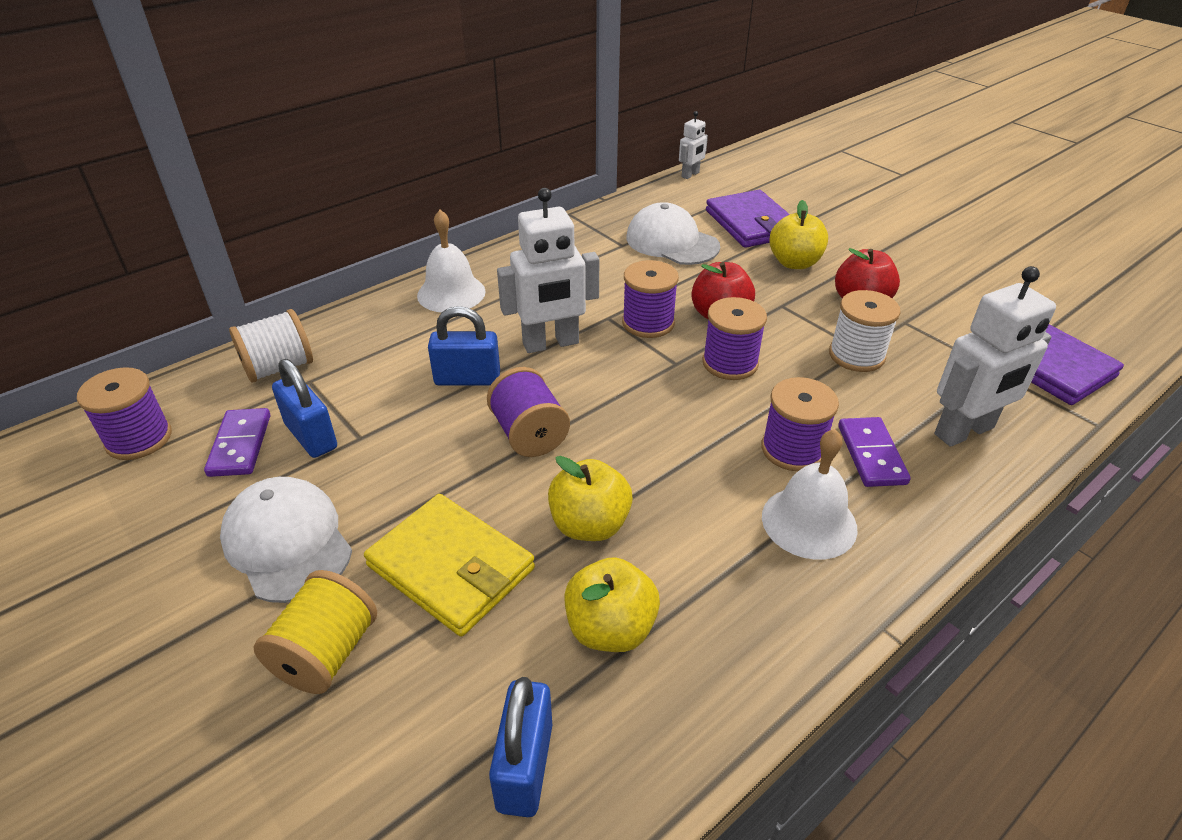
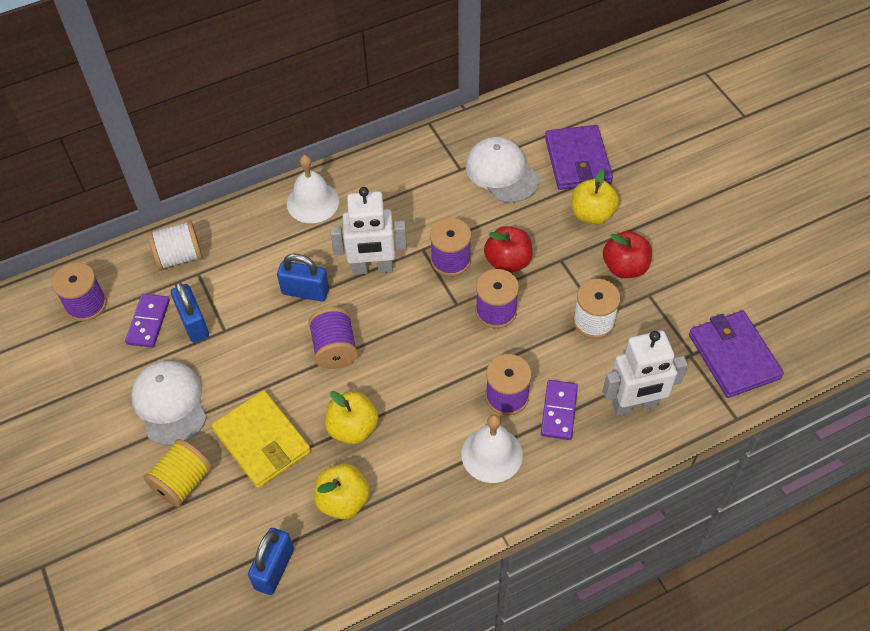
camera: 15 degrees right, 15 degrees up
white robot [679,111,708,179] -> none

